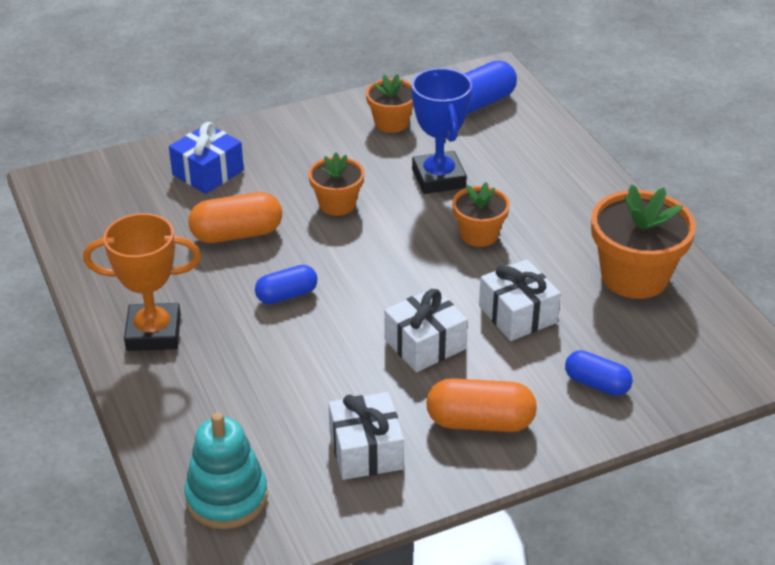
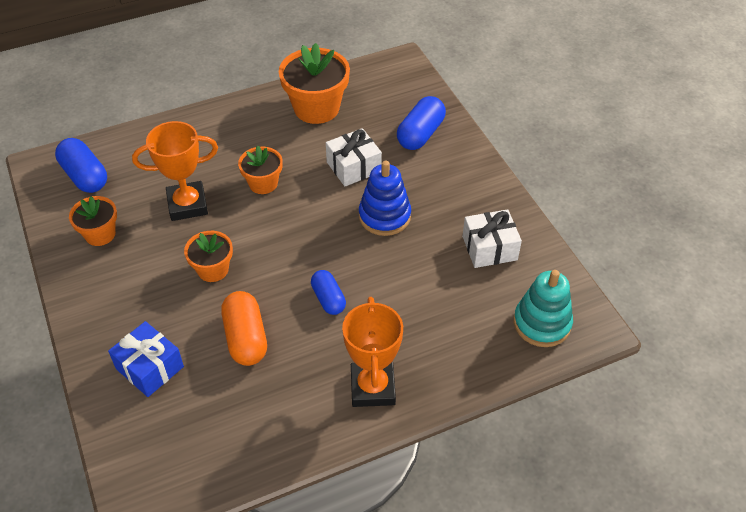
camera: 90 degrees left, 10 degrees up
white gift [384,288,468,372] -> blue stacking toy [359,161,411,236]
blue trophy [411,68,472,194] -> orange trophy [132,121,218,221]
orange capsule [426,378,537,432] -> none
blue capsule [565,350,633,396] -> blue capsule [397,96,446,150], size x1.52

